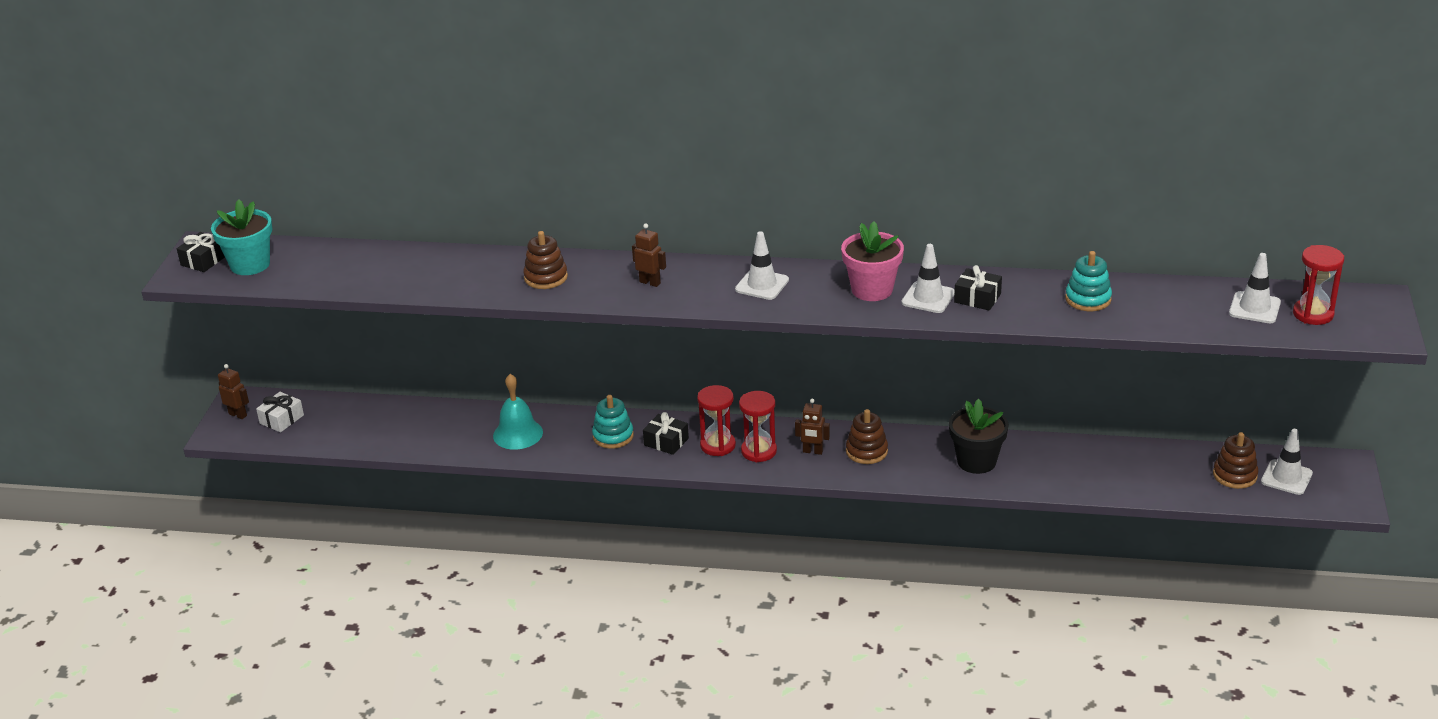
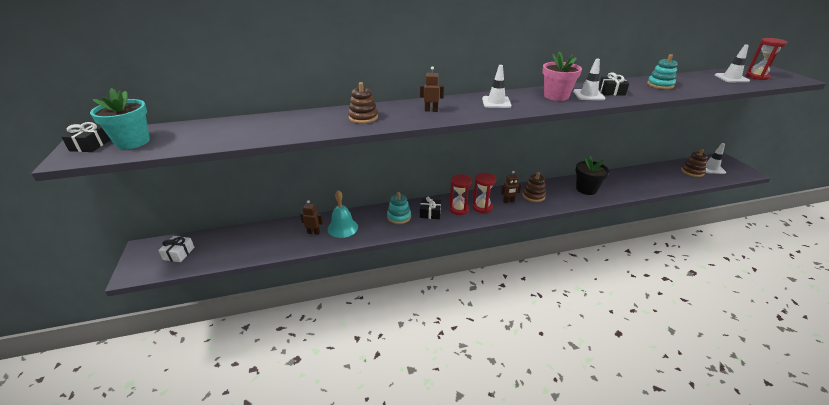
camera: 25 degrees left, 0 degrees up
brown robot [218,364,249,419] -> brown robot moved to [300,200,323,235]

